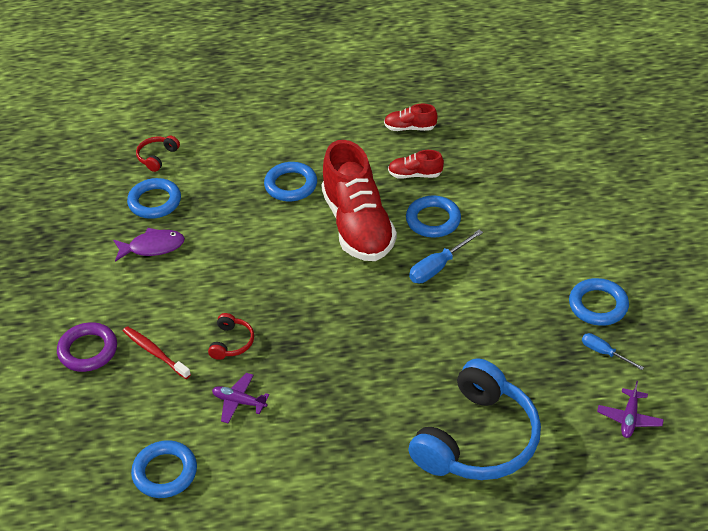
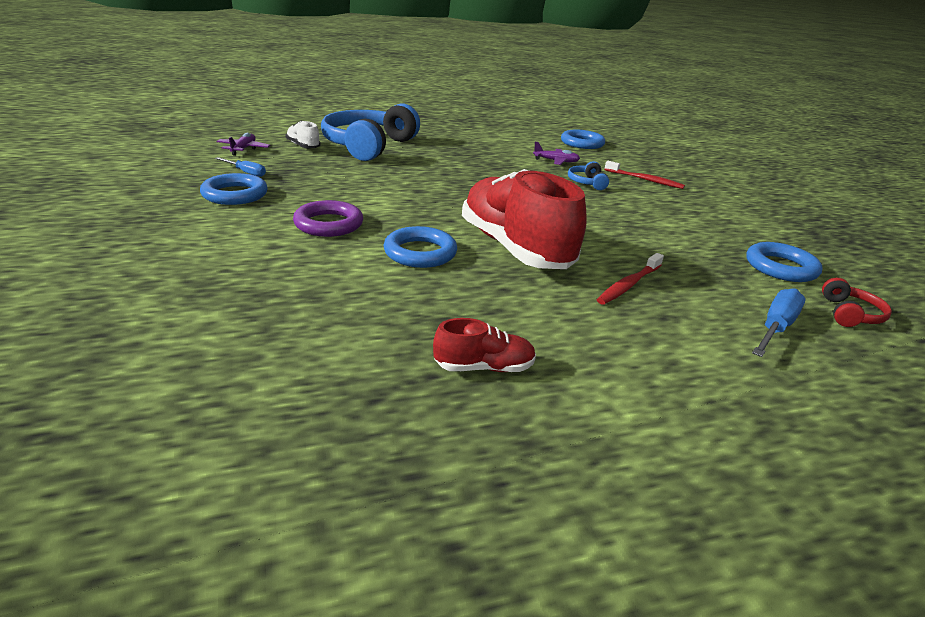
camera: 165 degrees right, 15 degrees down
purple ring [57,322,117,372] -> purple ring moved to [293,200,363,237]
purple fish [113,228,185,262] -> none
red headphones [208,313,254,360] -> blue headphones [568,161,609,190]
blue ring [264,162,317,201] -> red toothbrush [596,253,664,305]
red shoe [388,150,444,179] -> none
blue screwdriver [409,230,483,283] -> blue screwdriver moved to [752,288,806,357]
none -> white shoe [285,121,321,148]

